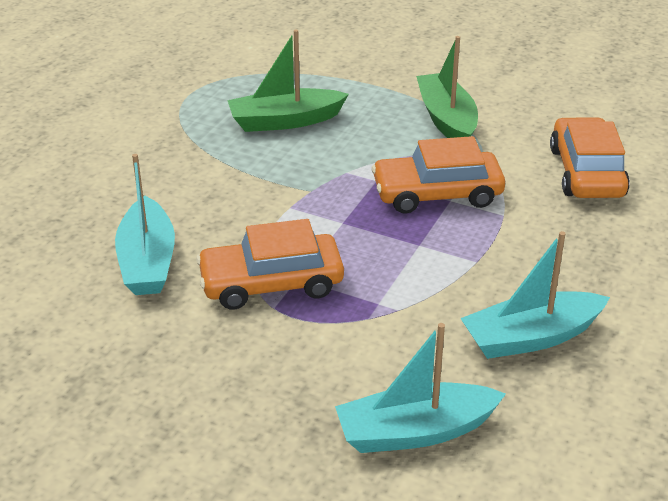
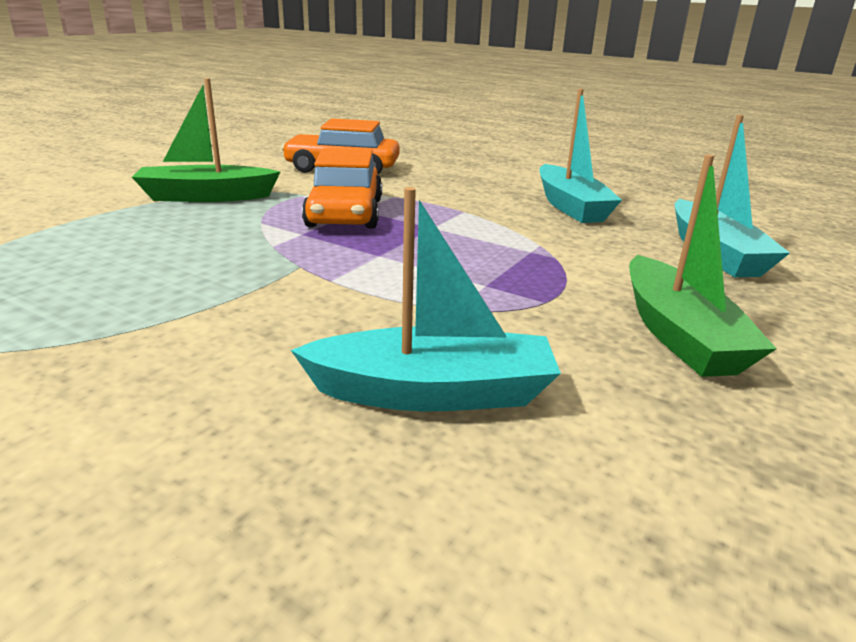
camera: 85 degrees left, 10 degrees down
orange car [196,219,344,310] -> none
green boat [227,30,349,132] -> green boat moved to [629,154,777,377]

